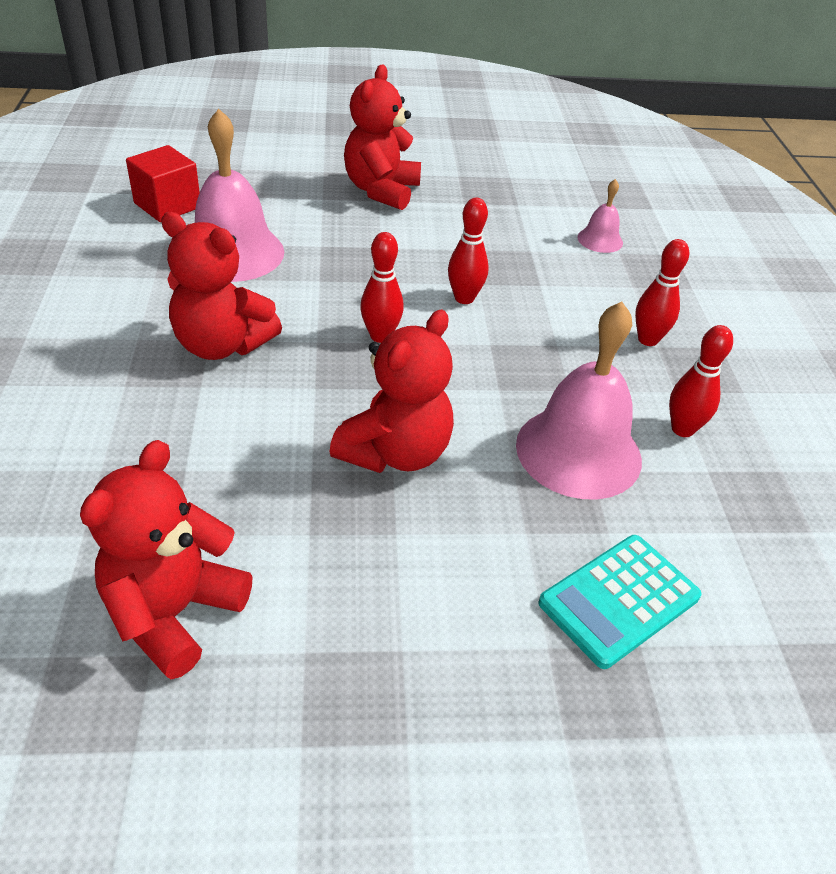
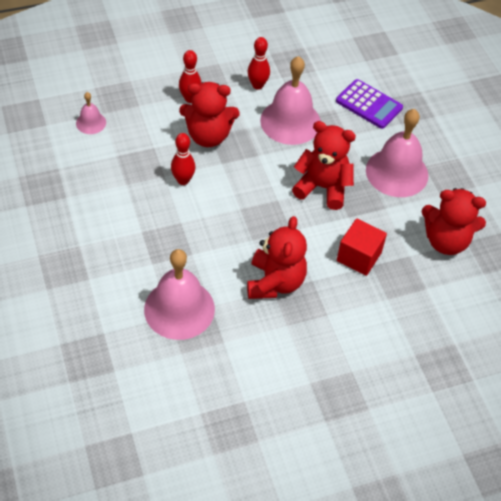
camera: 105 degrees left, 10 degrees up
red cube [126,145,200,222] -> red cube moved to [337,218,387,276]
red teddy bear [344,64,421,210] -> red teddy bear moved to [179,82,240,147]
red bowling pin [360,232,404,343] -> none
turquoise calculator [538,535,702,669] -> purple calculator [336,79,403,129]
none -> pink bell [366,109,428,197]

